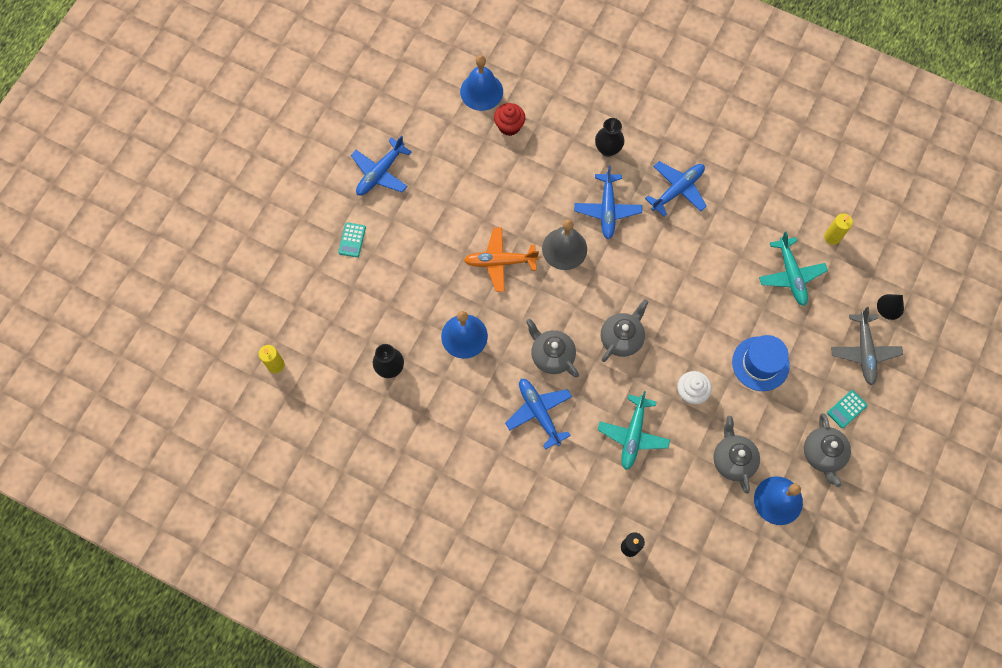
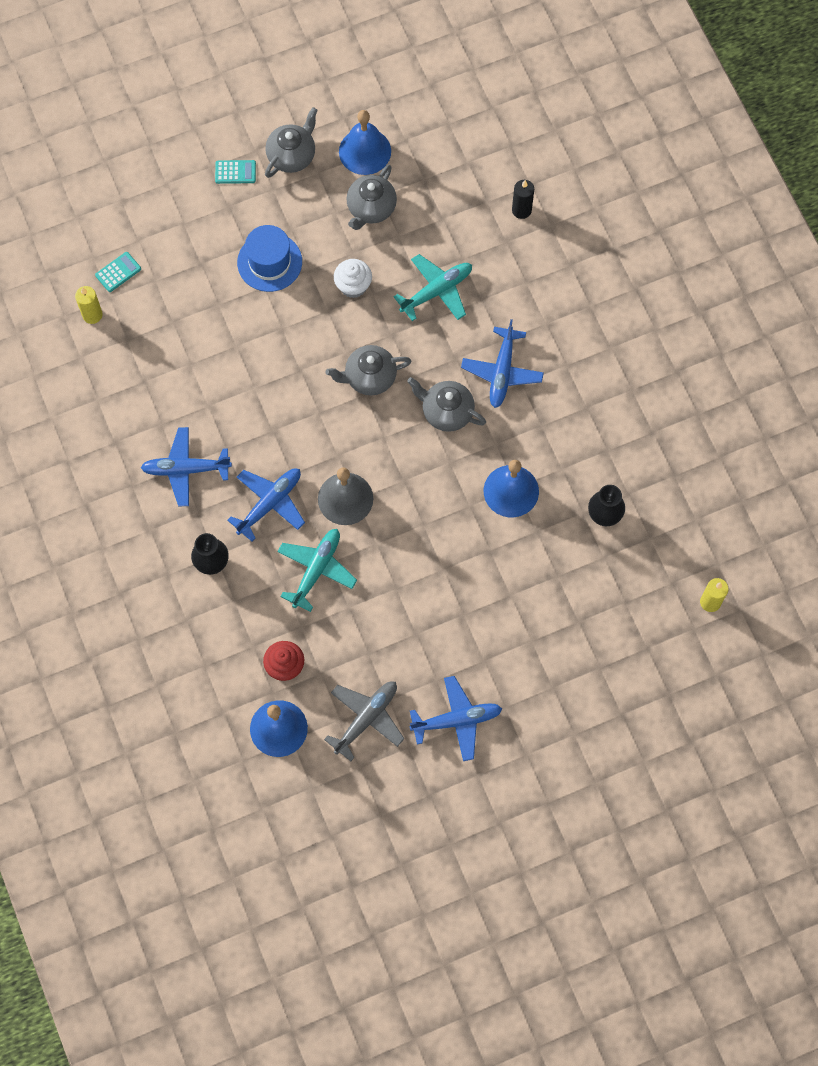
camera: 140 degrees left, 0 degrees up
turquoise calculator [338,222,366,258] -> turquoise calculator moved to [95,252,141,292]
orange plane [464,228,539,292] -> none
grey teapot [526,319,579,378] -> grey teapot turned 120 degrees clockwise [407,377,486,432]
turquoise plane [759,231,828,306] -> turquoise plane moved to [277,529,357,612]
grey plane [831,307,903,385] -> grey plane moved to [324,681,405,761]
black cone [877,294,904,320] -> none

